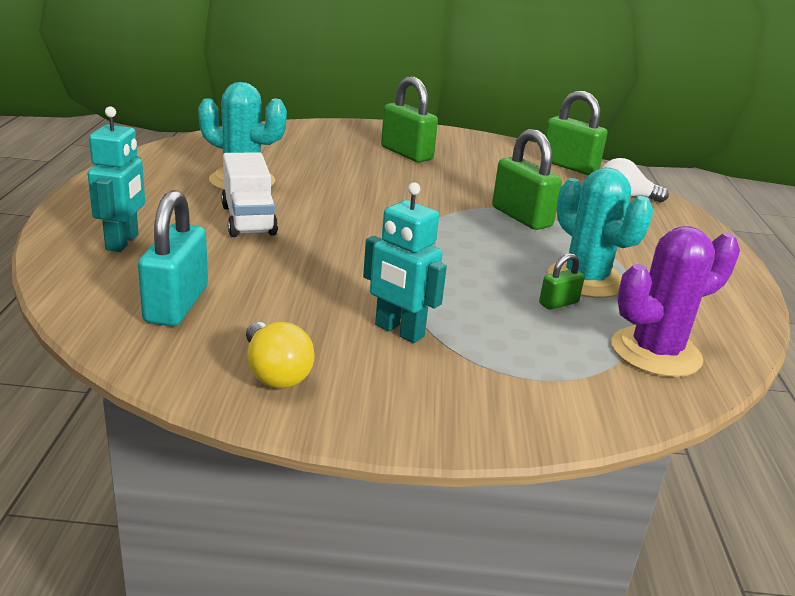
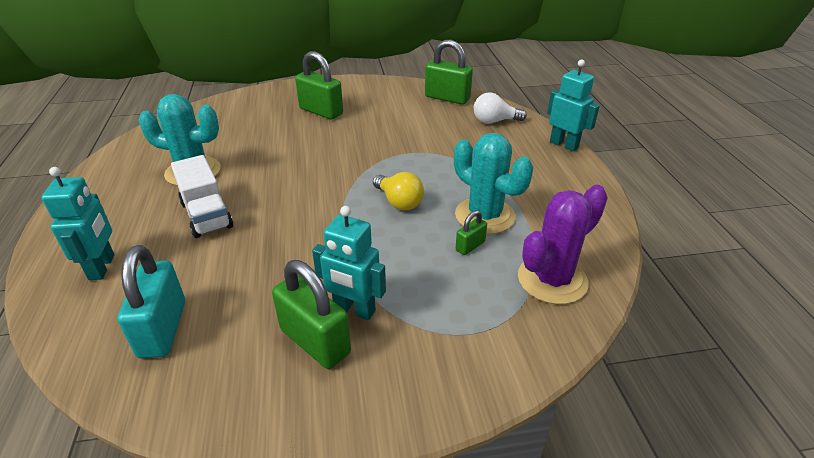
camera: 10 degrees left, 10 degrees up
yellow light bulb [246,322,315,388] -> yellow light bulb moved to [373,172,424,210]
green padlock [492,129,562,230] -> green padlock moved to [272,260,351,369]
none -> turquoise robot [547,59,600,152]

